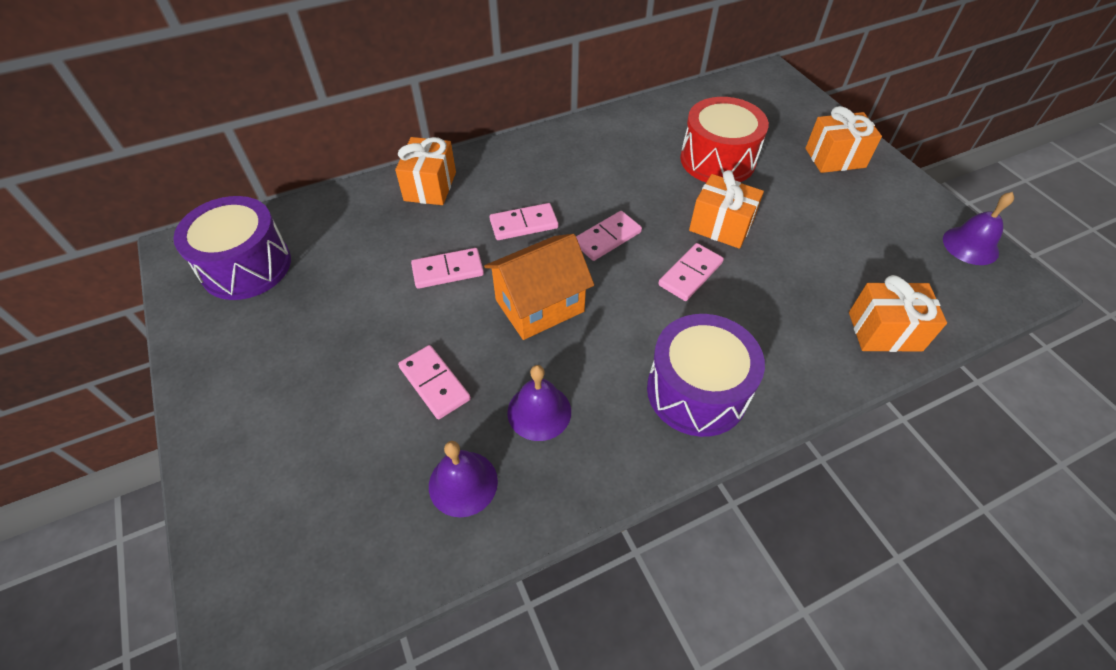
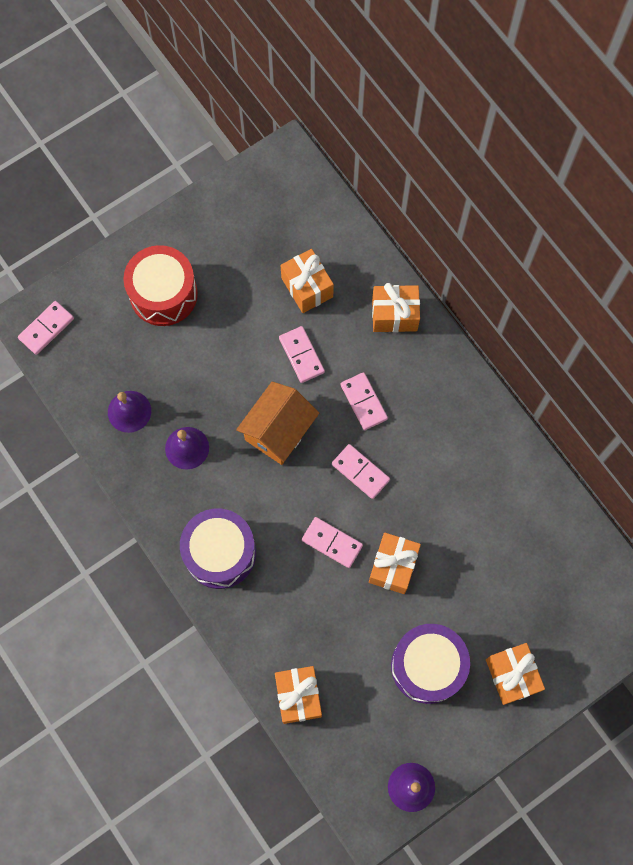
camera: 80 degrees right, 20 degrees up
purple drum [173,196,291,300] -> purple drum moved to [391,624,470,704]
pink domino [398,345,471,419] -> pink domino moved to [18,301,74,355]
orange house [484,234,594,340] -> orange house turned 75 degrees clockwise [236,381,319,465]
red drum [680,97,769,182] -> red drum moved to [123,245,198,326]
none -> orange gift [281,249,334,313]

